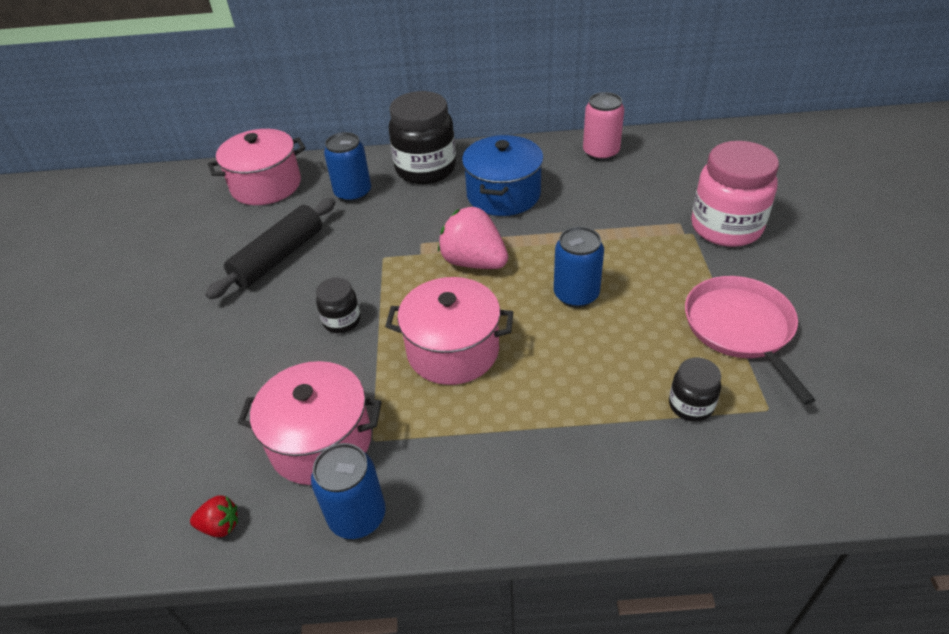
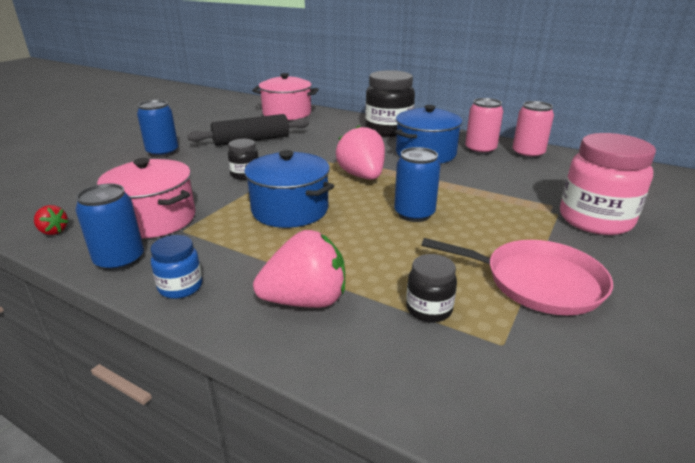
camera: 30 degrees right, 15 degrees down
blue can [324,132,371,202] -> blue can moved to [137,100,178,157]
pink pot [385,277,513,385] -> blue pot [244,150,334,228]
pink pan [685,276,816,405] -> pink pan turned 90 degrees clockwise [422,238,613,315]
none -> blue jar [150,235,203,299]
none -> pink strawberry [253,230,345,308]
none -> pink can [465,98,503,155]

